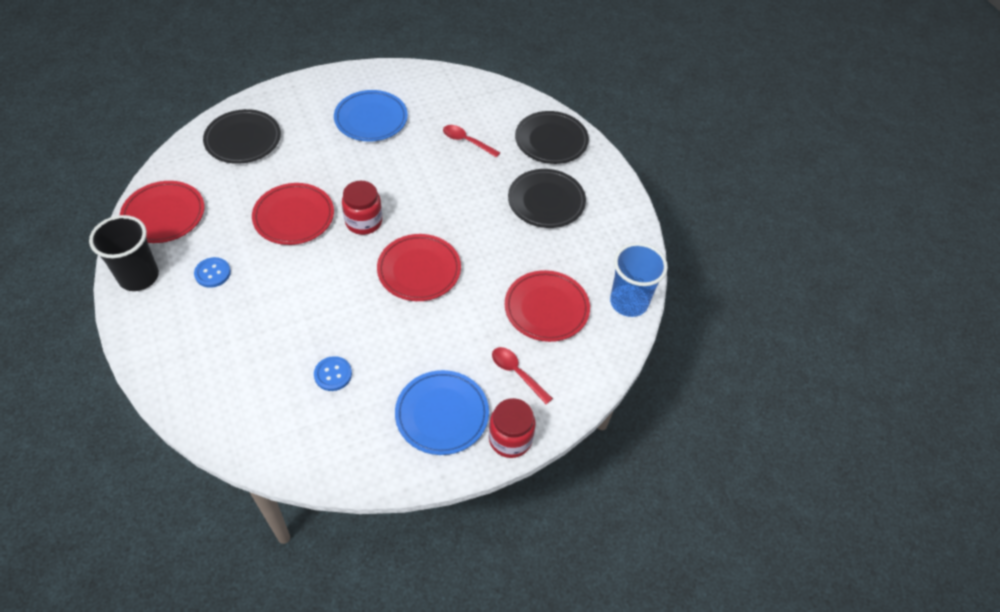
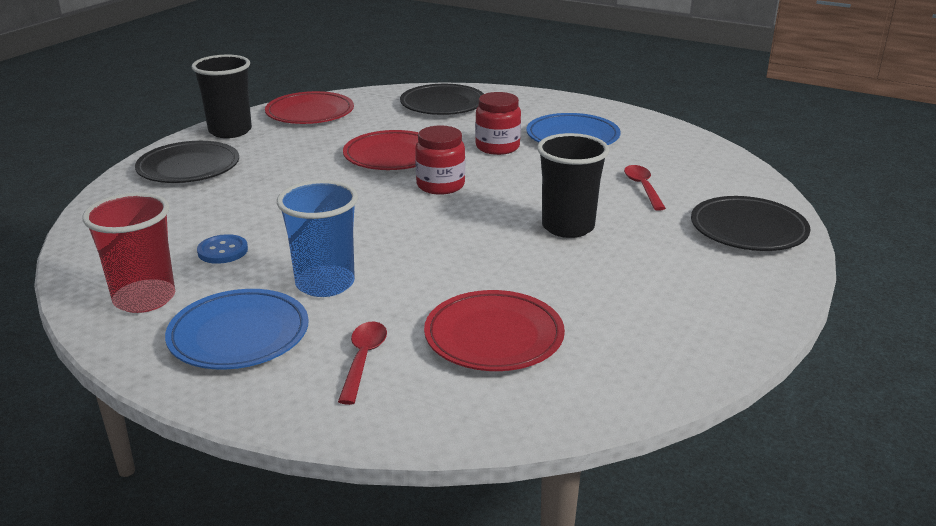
camera: 55 degrees right, 25 degrees down
blue button [194,257,231,288] -> none
red plate [377,234,461,301] -> none
red jar [489,398,536,458] -> red jar moved to [475,92,521,155]
black plate [508,169,586,228] -> black plate moved to [135,141,239,183]
blue cup [610,243,668,317] -> blue cup moved to [277,180,358,297]
none -> red cup [82,192,175,313]
none -> black cup [537,133,609,238]

